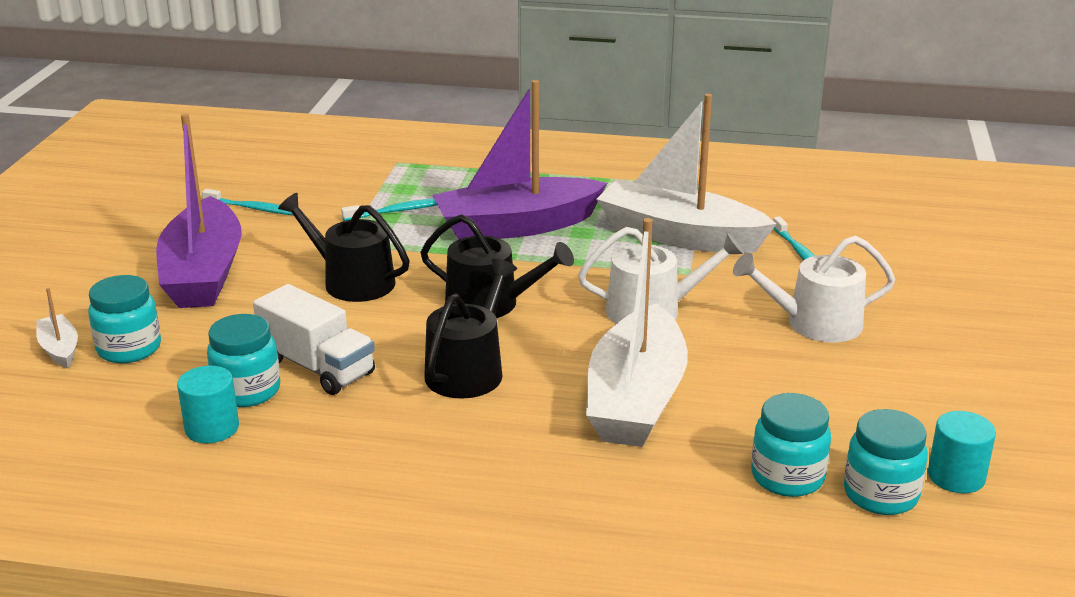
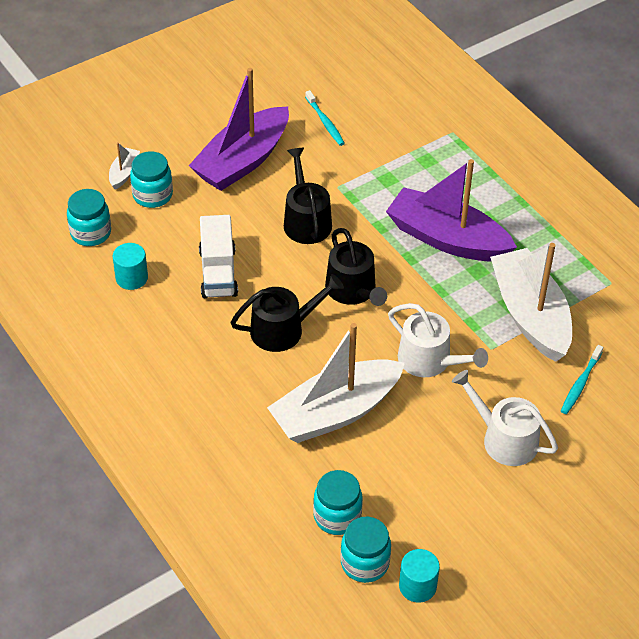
camera: 45 degrees right, 20 degrees up
turquoise jar [207,314,280,407] -> turquoise jar moved to [67,189,111,246]
turquoise toothbrush [341,198,437,221] -> none

